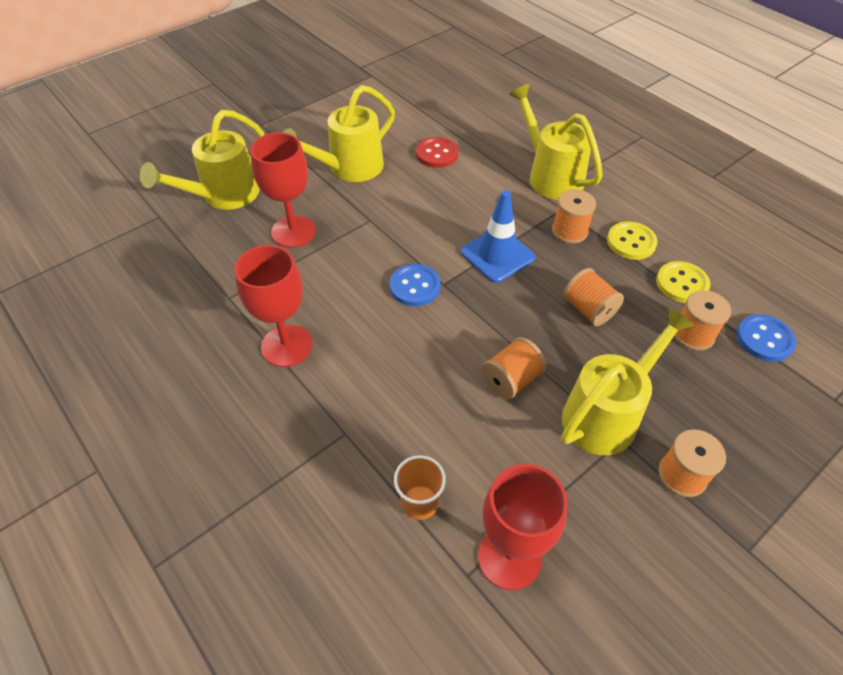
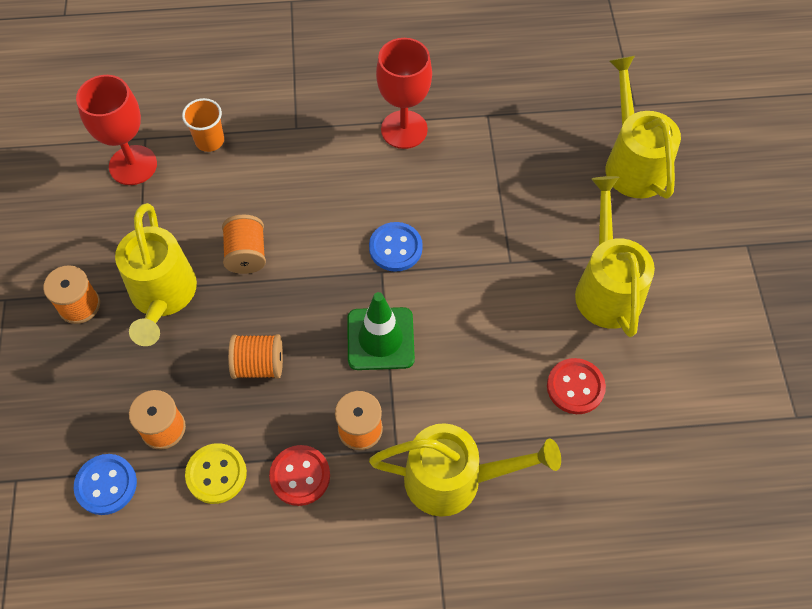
camera: 125 degrees right, 10 degrees up
red goblet [250,132,316,248] -> none
blue traffic cone [461,190,536,283] -> green traffic cone [347,292,415,370]
yellow button [607,221,658,260] -> red button [269,445,330,506]

